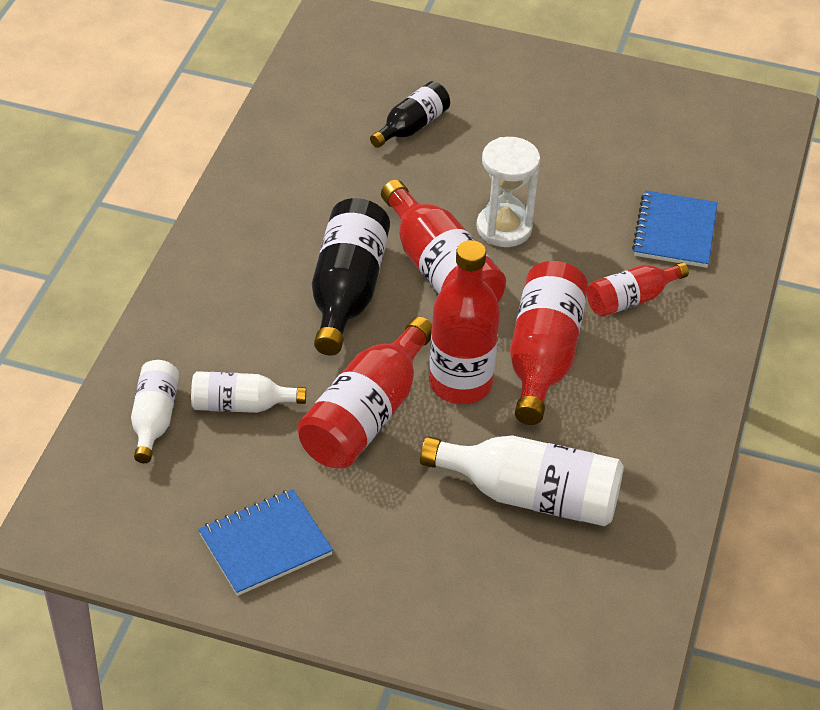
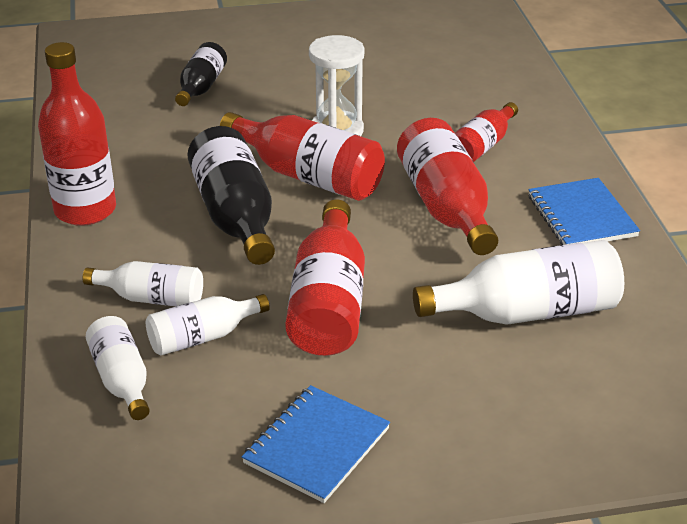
camera: 25 degrees left, 10 degrees down
red bottle [429,240,500,404] -> red bottle moved to [38,42,116,226]
blue notebook [632,190,717,268] -> blue notebook moved to [528,178,640,245]
none -> white bottle [83,261,203,306]

